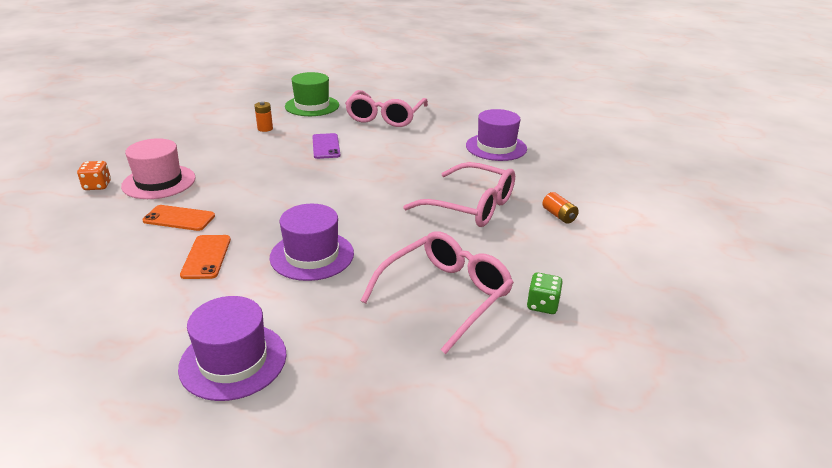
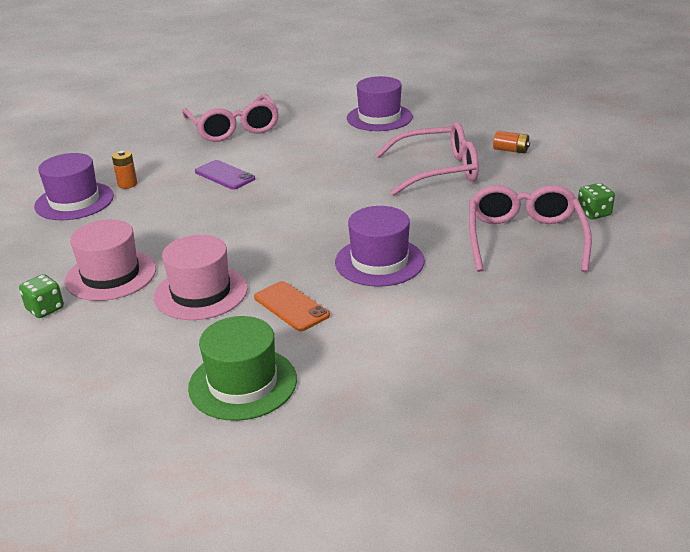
camera: 35 degrees left, 0 degrees up
orange dice [77,161,111,190] -> green dice [19,274,64,318]
orange phone [142,205,215,231] -> pink hat [154,235,248,320]
purple hat [178,296,287,401] -> purple hat moved to [34,153,114,220]
green hat [285,72,339,116] -> green hat moved to [188,316,297,421]

